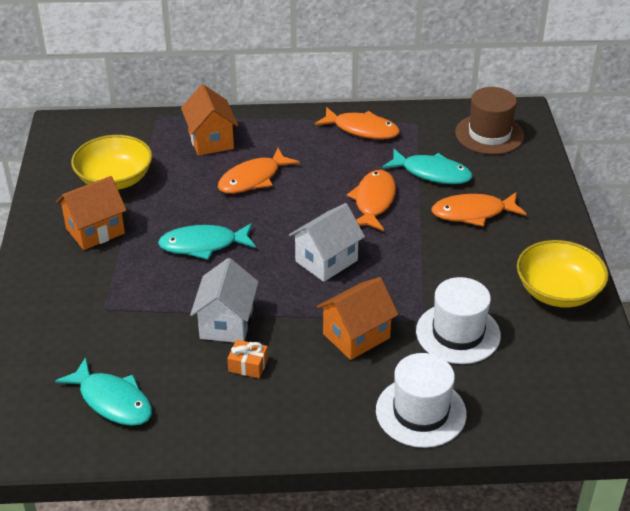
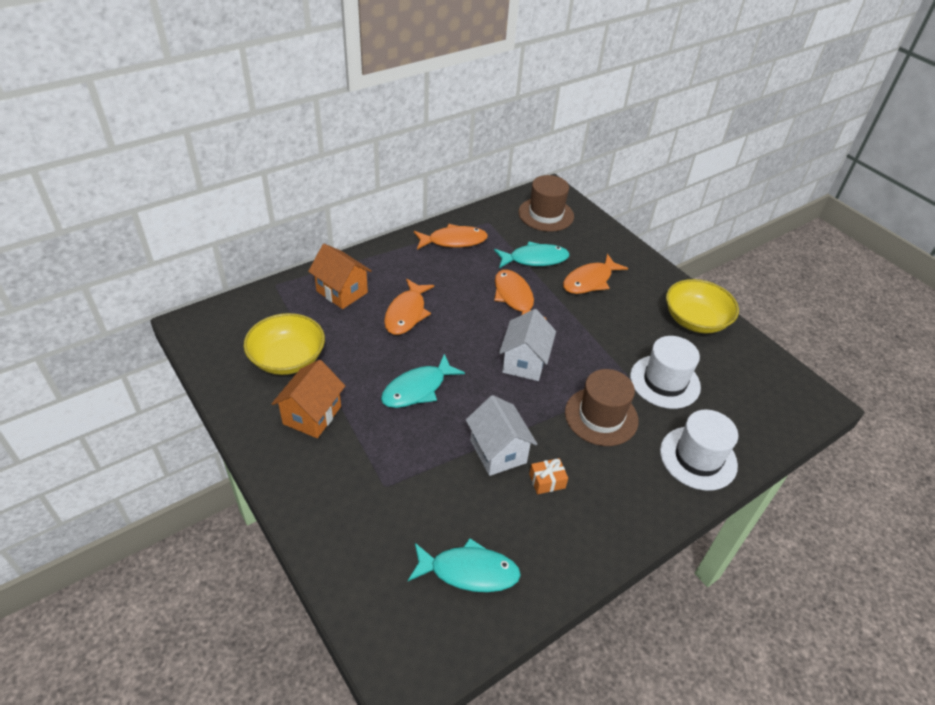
camera: 35 degrees left, 5 degrees up
orange house [317,277,398,360] -> brown hat [565,369,638,446]

